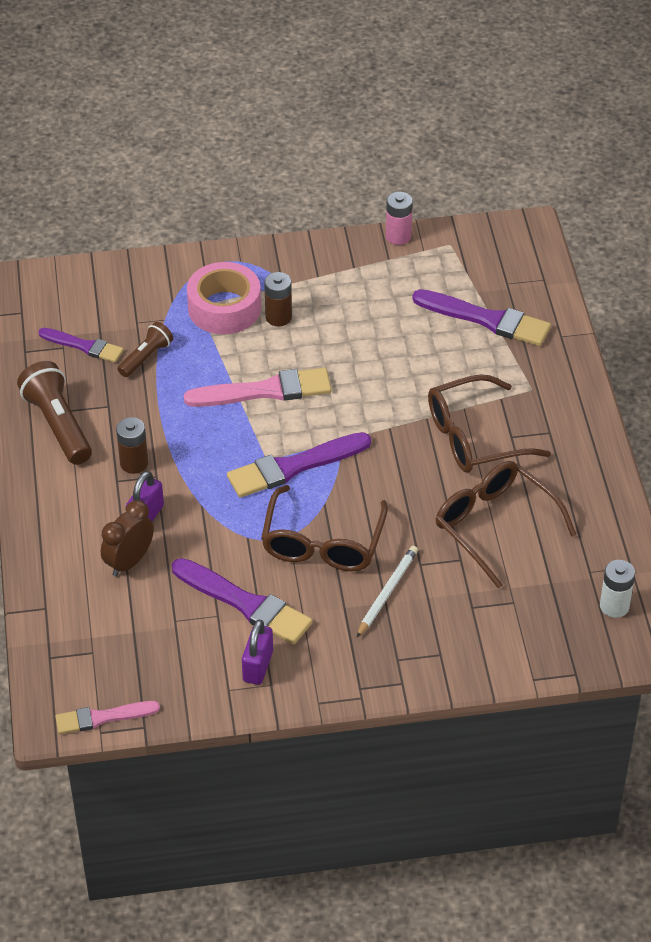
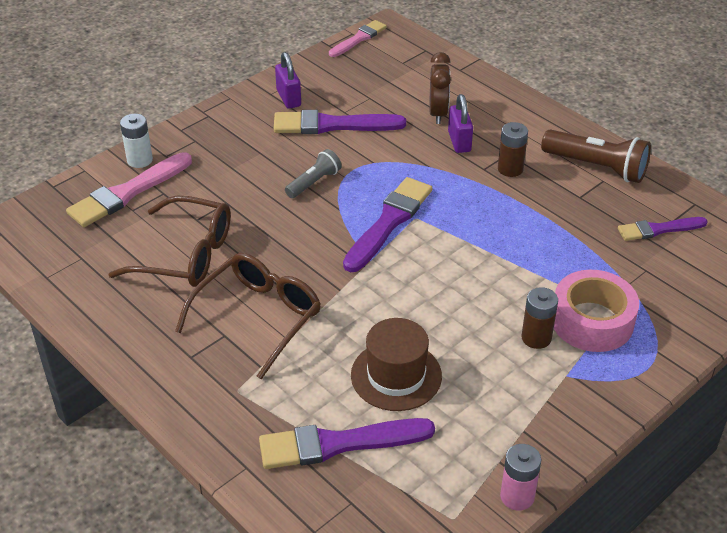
camera: 145 degrees right, 5 degrees down
brown flashlight [118,322,173,377] -> none
pink brush [184,368,332,407] -> pink brush moved to [66,152,192,227]
brown glasses [261,485,388,571] -> grey flashlight [285,149,342,198]
white pencil [357,546,418,637] -> none
white battery [600,560,635,618] -> white battery moved to [120,114,153,168]
none -> brown hat [351,318,442,411]

